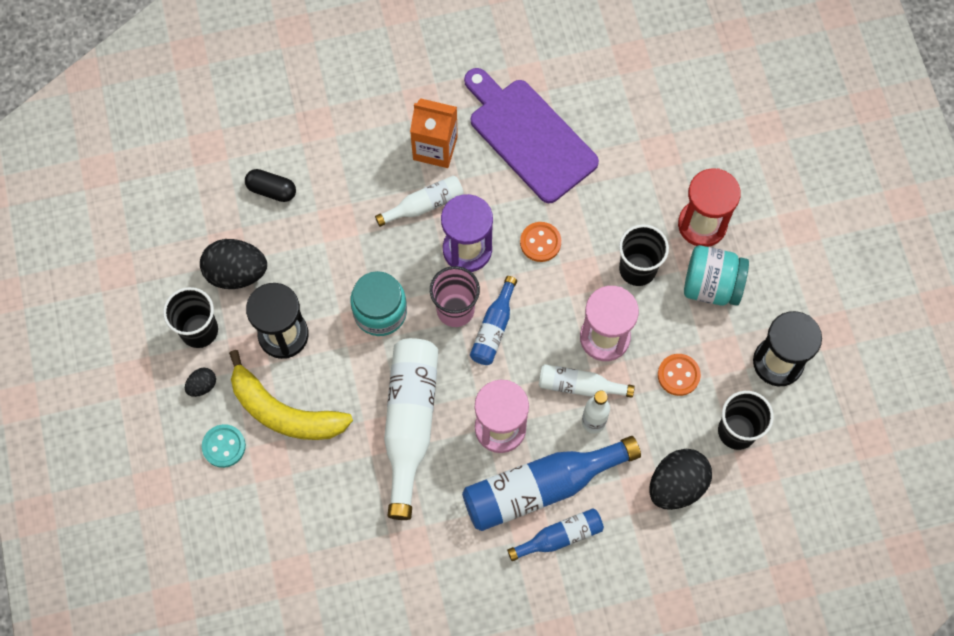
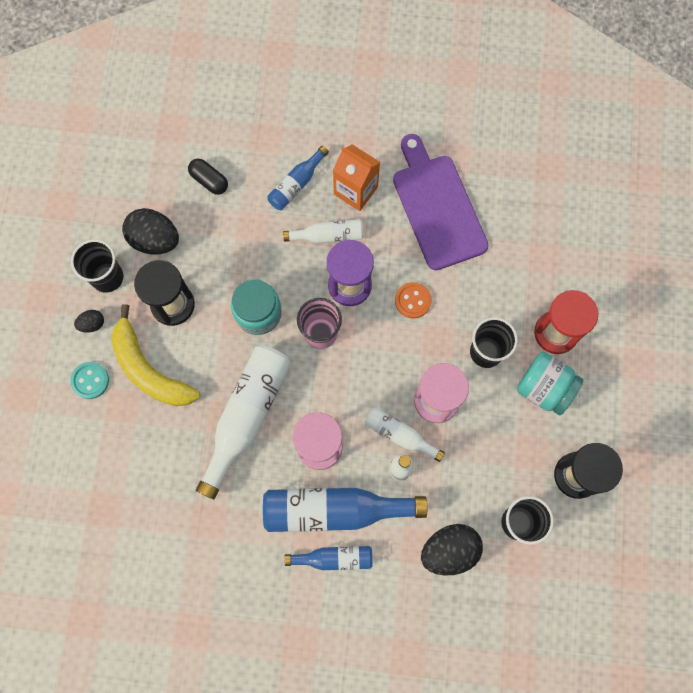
camera: 20 degrees right, 5 degrees up
blue bottle [470,276,517,365] -> blue bottle moved to [267,146,329,210]
orange button [658,354,701,396] -> none

